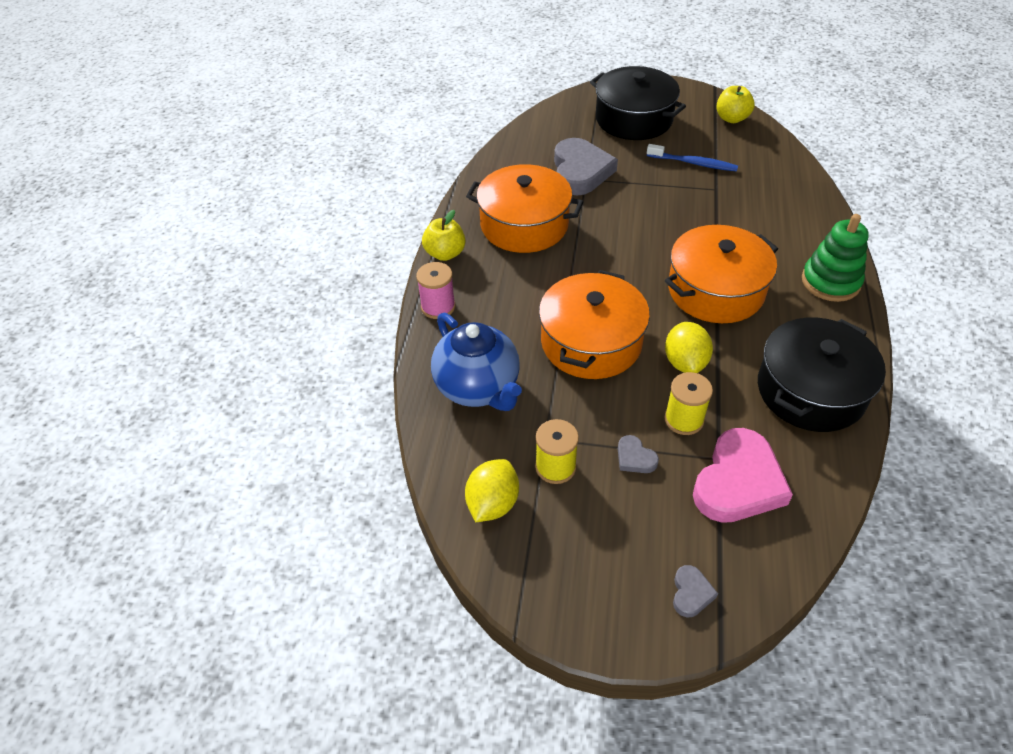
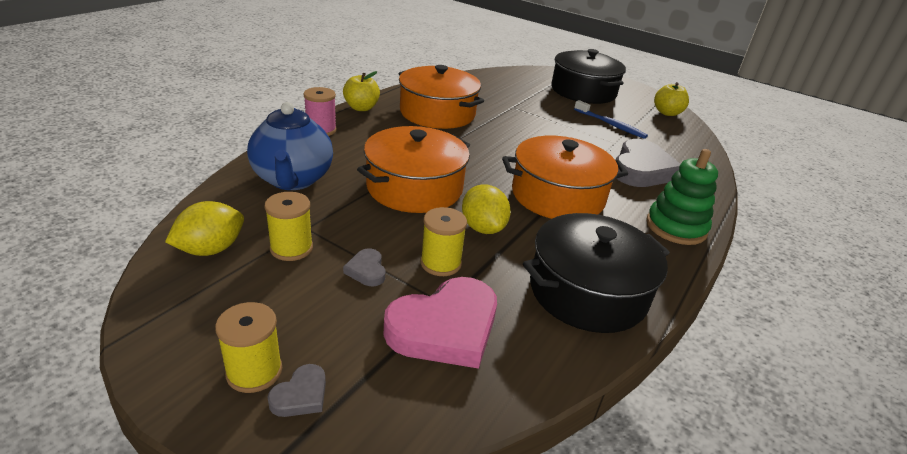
camera: 20 degrees right, 15 degrees down
grey heart [554,138,618,195] -> grey heart moved to [616,139,680,187]
yellow lemon [665,322,713,373] -> yellow lemon turned 45 degrees counterclockwise [462,184,511,234]
none -> yellow spool [215,302,282,393]

